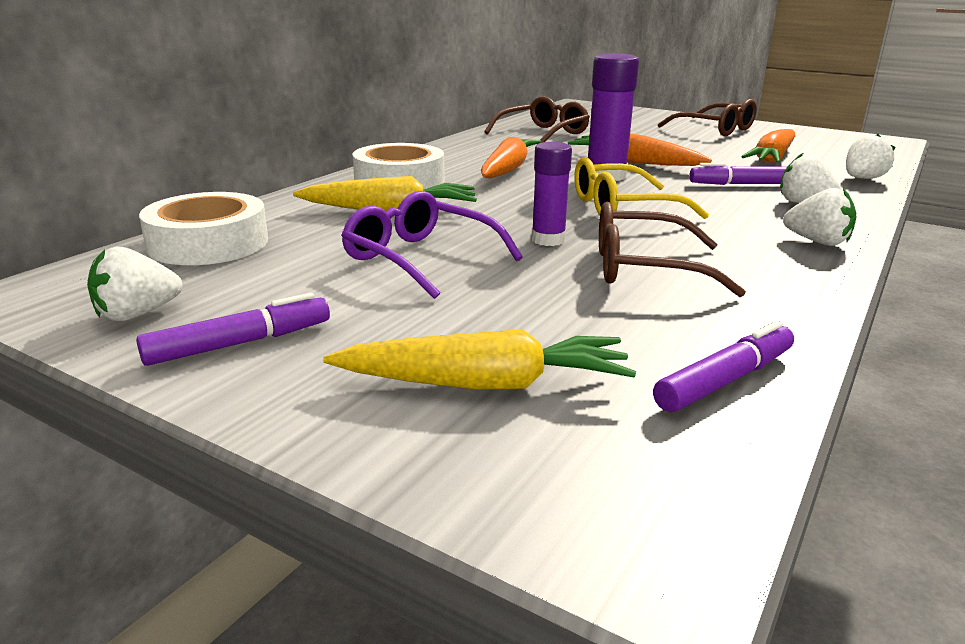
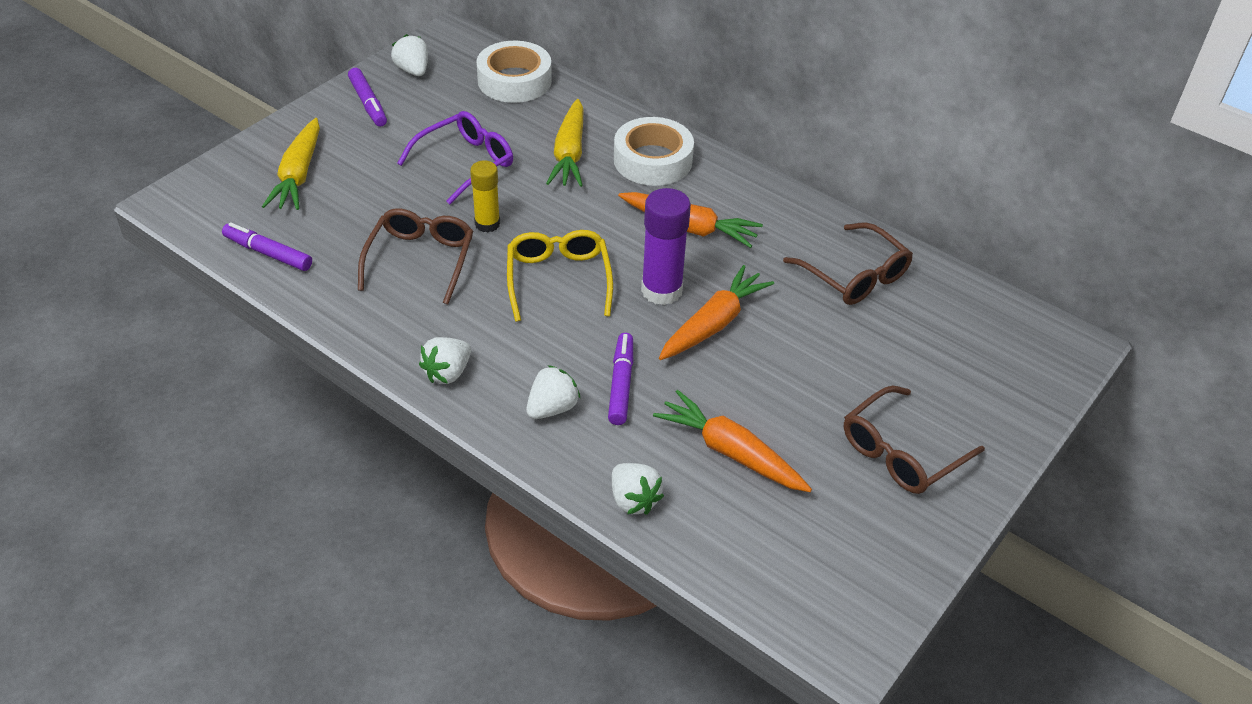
camera: 95 degrees right, 20 degrees up
purple glue stick [531,142,572,246] -> yellow glue stick [470,161,500,233]
purple marker [653,321,794,412] -> purple marker turned 150 degrees clockwise [222,222,312,271]

